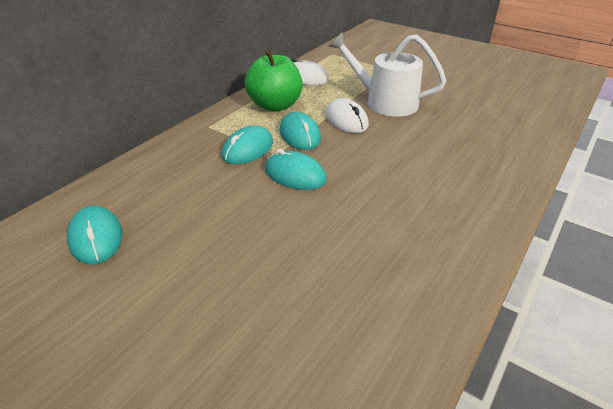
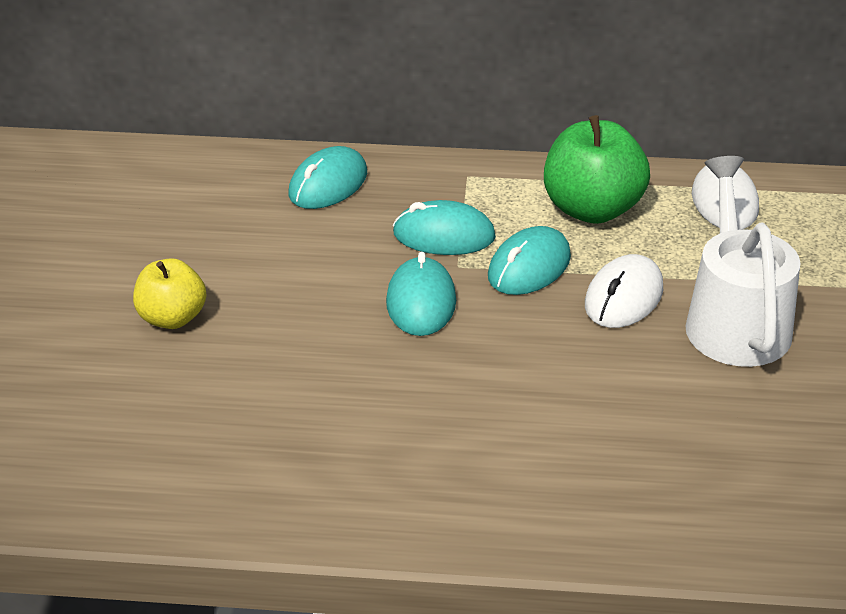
camera: 60 degrees right, 0 degrees up
turquoise mouse [67,206,122,264] -> turquoise mouse moved to [289,146,367,209]
none -> yellow apple [133,258,206,329]

